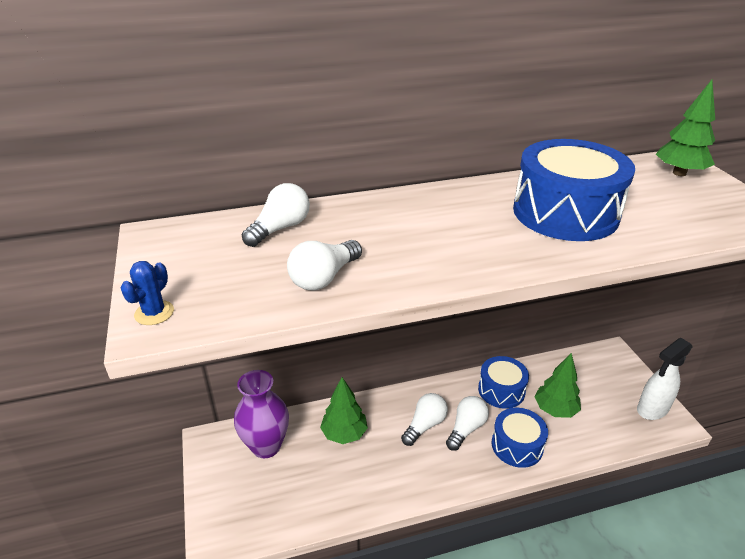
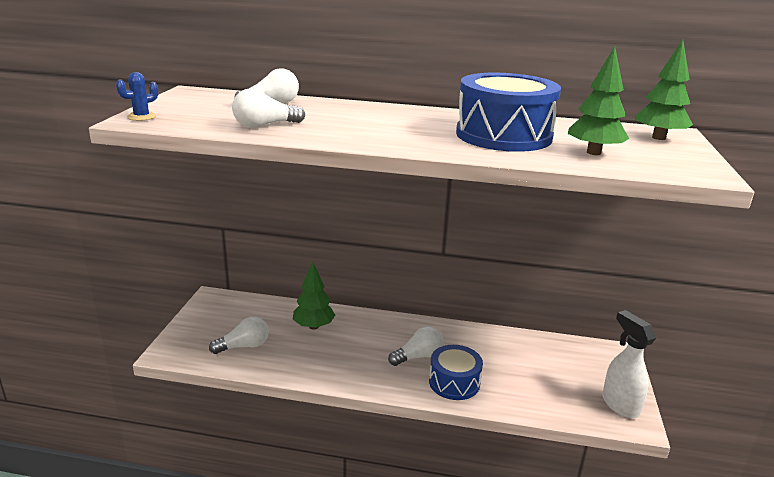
camera: 25 degrees right, 10 degrees down
purple vase [234,370,289,458] -> none
white light bulb [401,393,448,446] -> white light bulb moved to [209,316,269,354]
blue drum [478,356,529,409] -> none
green tree [534,353,581,418] -> green tree moved to [568,46,629,155]
white spray bottle [637,338,693,420] -> white spray bottle turned 75 degrees clockwise [602,310,656,418]

